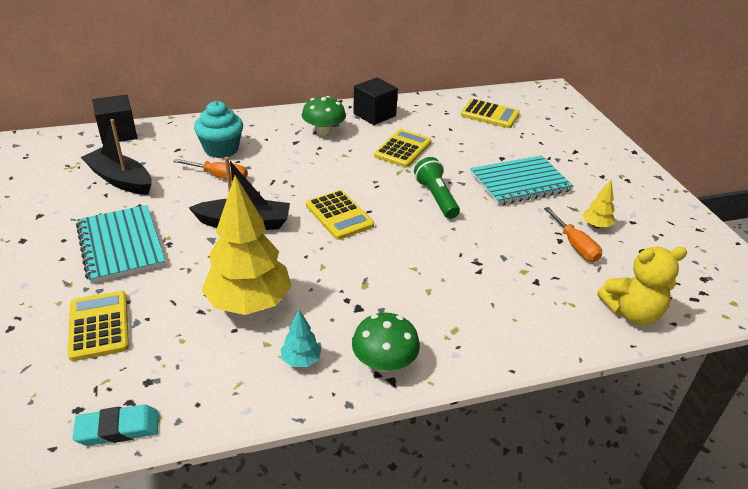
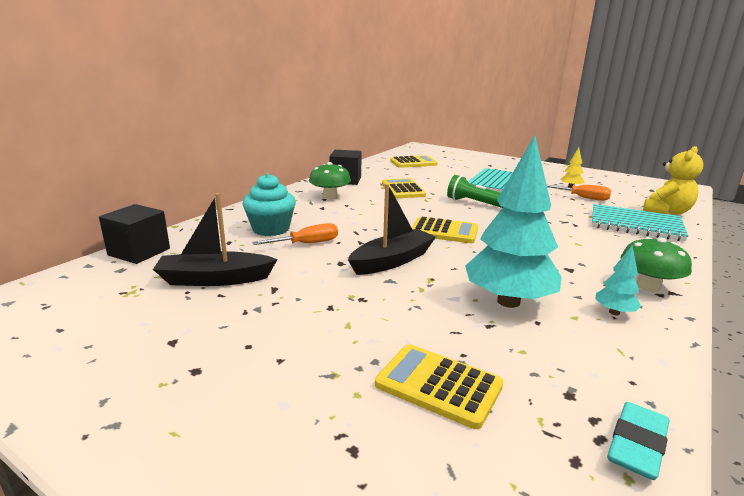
camera: 40 degrees left, 15 degrees down
turquoise notebook [76,205,165,284] -> turquoise notebook moved to [592,204,688,241]
yellow tree [202,175,292,315] -> turquoise tree [465,135,562,308]

